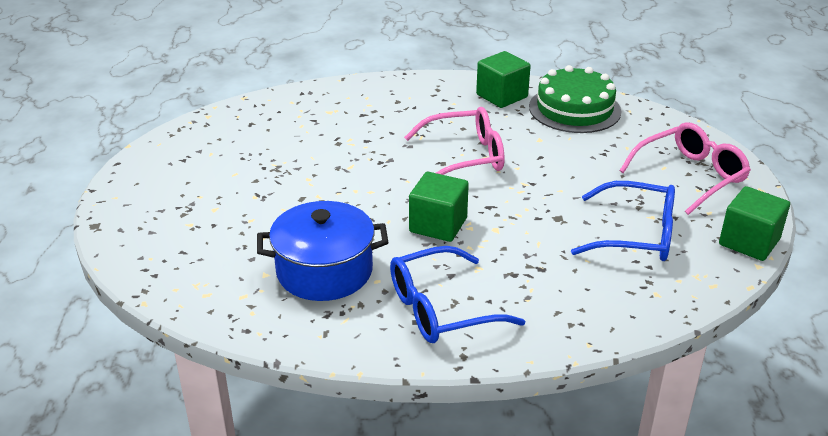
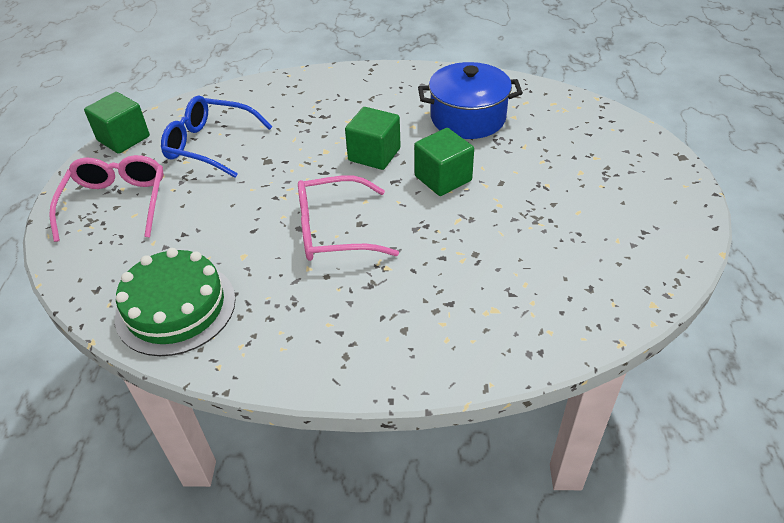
camera: 175 degrees left, 10 degrees up
blue glasses [390,246,525,343] -> none
green cube [476,51,531,108] -> green cube moved to [414,128,474,196]
pink glasses [620,123,751,215] -> pink glasses turned 120 degrees clockwise [49,155,164,242]

